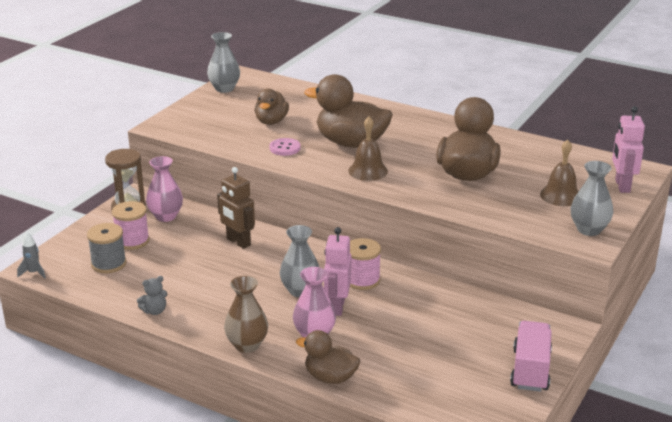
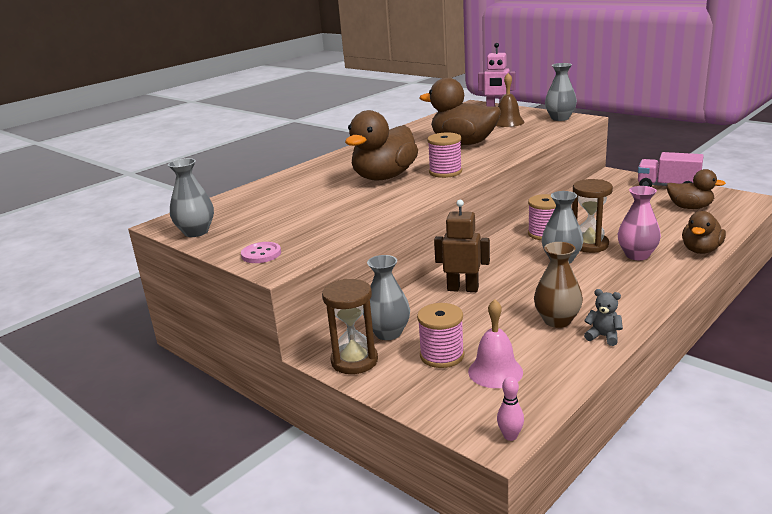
camera: 75 degrees left, 5 degrees down
grey rocket [17,232,46,278] -> pink bowling pin [497,377,524,441]
grey spool [87,223,126,273] -> pink bell [468,299,523,388]
grey teddy bear [137,276,167,315] -> grey teddy bear turned 45 degrees counterclockwise [584,289,623,346]
pink vase [146,156,183,222] -> grey vase [363,255,410,340]
brown robot [217,167,255,249] -> brown robot turned 135 degrees counterclockwise [434,200,490,292]
brown vase [224,276,268,353] -> brown vase moved to [534,242,583,328]
brown duck [254,88,289,125] -> brown duck moved to [666,169,726,209]
pink button [269,138,301,156] -> pink button moved to [241,242,281,263]
pink robot [324,227,351,316] -> brown hourglass [572,179,613,253]
brown bell [348,117,388,181] -> pink spool [427,132,462,178]

